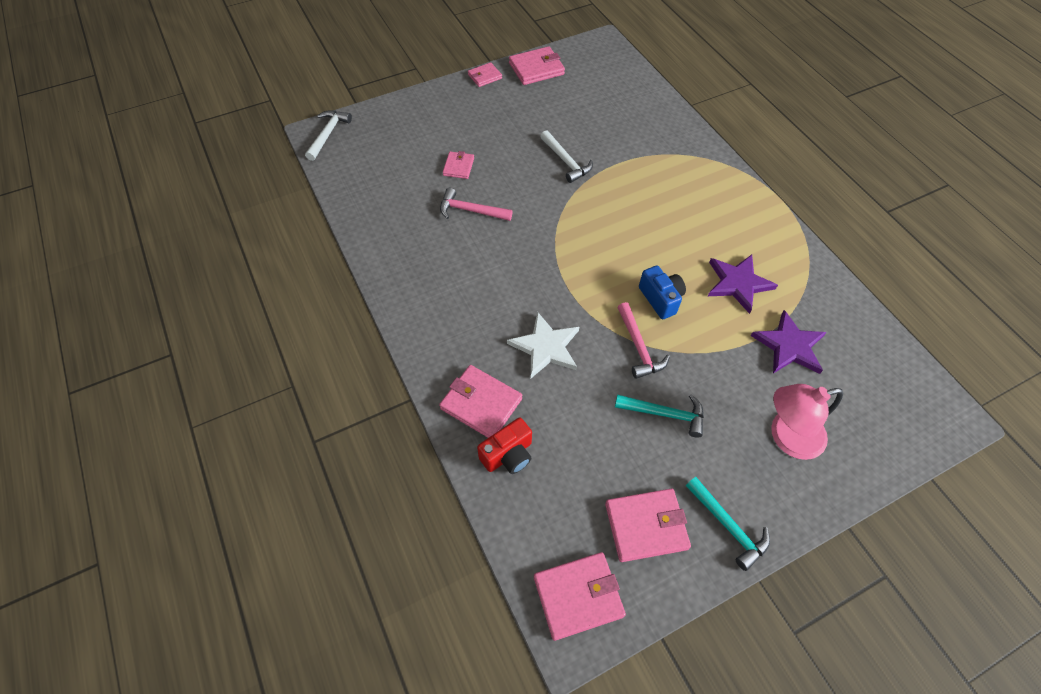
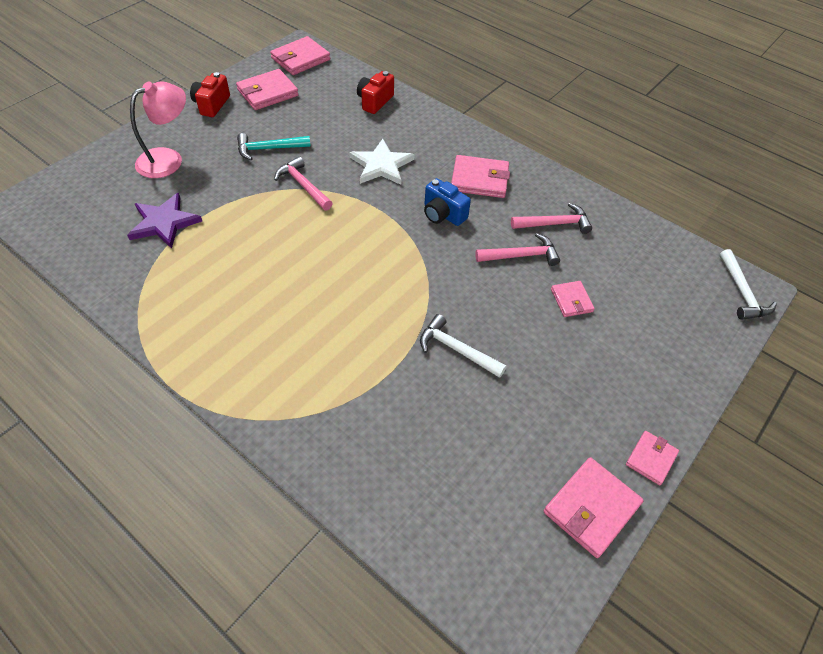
camera: 155 degrees right, 5 degrees down
pink wallet [439,365,522,438] -> pink wallet moved to [451,155,510,198]
blue camera [639,265,686,319] -> blue camera moved to [424,178,471,226]
turquoise hammer [686,477,770,571] -> red camera [190,72,230,117]
purple star [708,255,778,314] -> none
none -> pink hammer [511,203,592,234]

